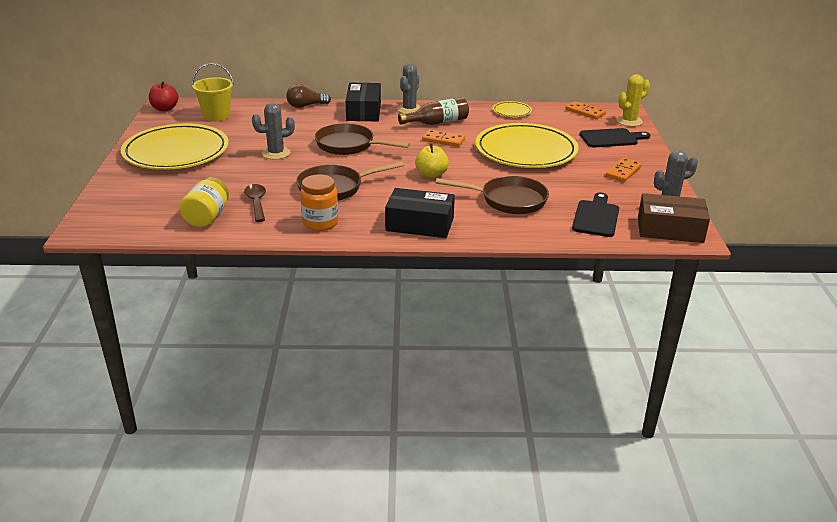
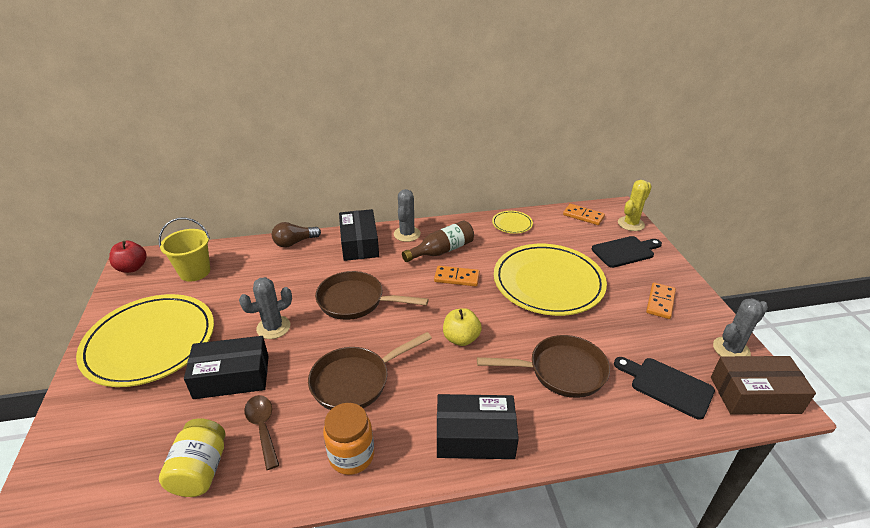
camera: 10 degrees left, 5 degrees up
black cutting board [572,193,619,237] -> black cutting board turned 60 degrees counterclockwise [614,357,715,420]
none -> black box [184,336,269,399]

